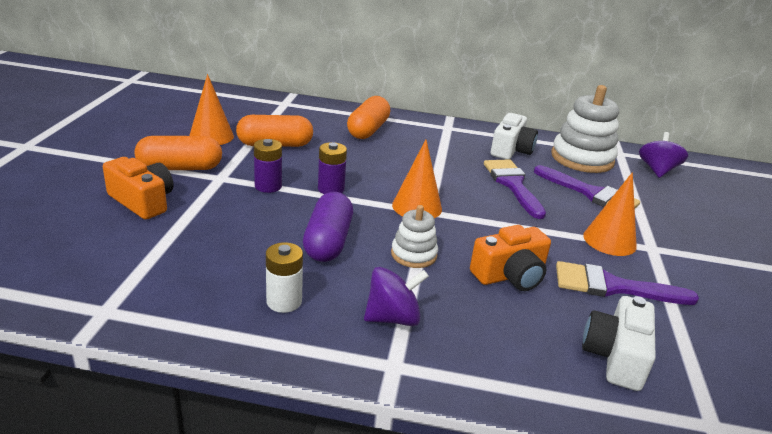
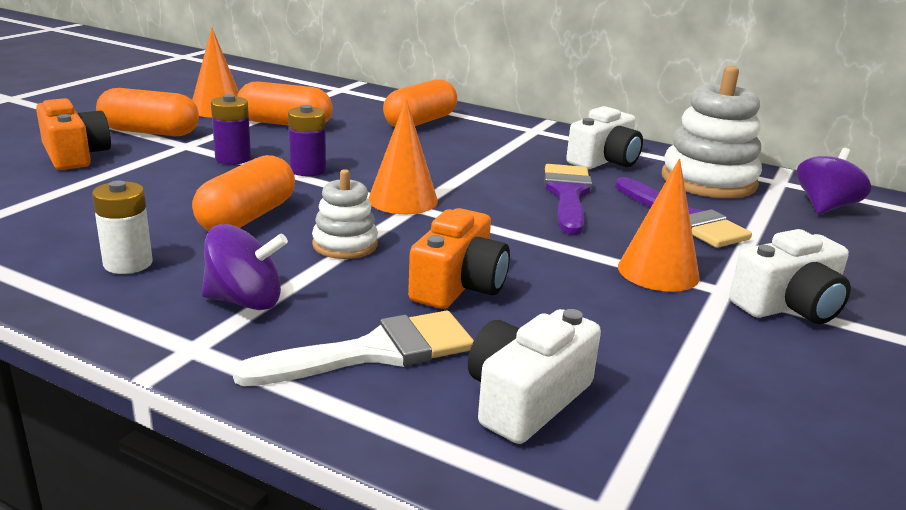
camera: 20 degrees right, 5 degrees down
purple capsule [303,192,353,262] -> orange capsule [192,155,295,231]
orange camera [470,225,551,291] -> orange camera turned 60 degrees counterclockwise [408,208,510,309]
purple brush [556,261,699,305] -> none
none -> white brush [232,311,474,386]
none -> white camera [729,229,851,324]

